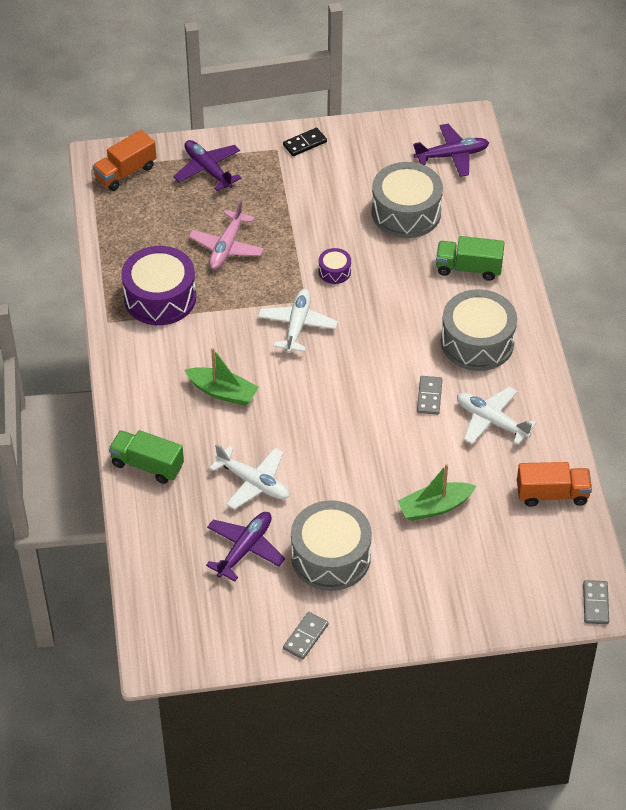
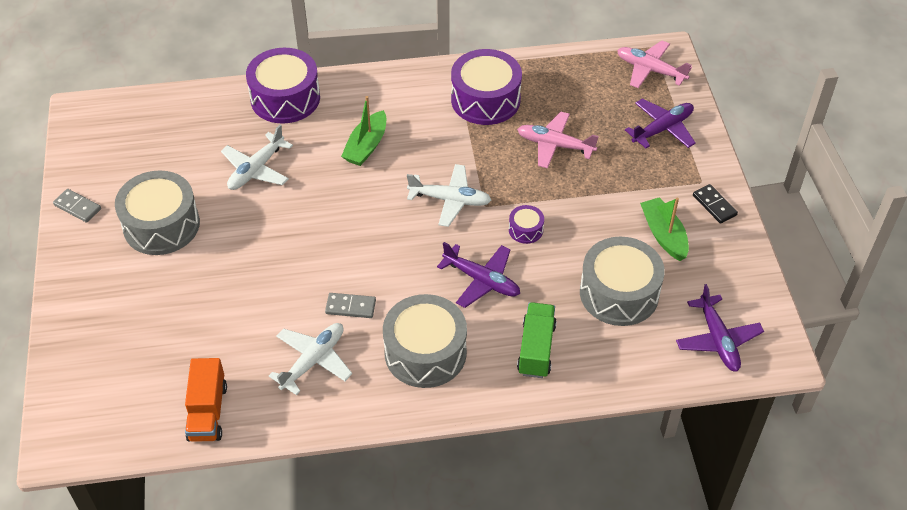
camera: 90 degrees right, 0 degrees up
orange truck [92,130,157,191] -> pink plane [617,41,692,88]
green truck [109,430,184,484] -> purple drum [246,48,320,124]
purple plane [206,512,285,582] -> purple plane moved to [437,242,520,308]
green boat [398,464,476,521] -> green boat moved to [640,197,689,261]
grey domino [583,580,609,624] -> none

